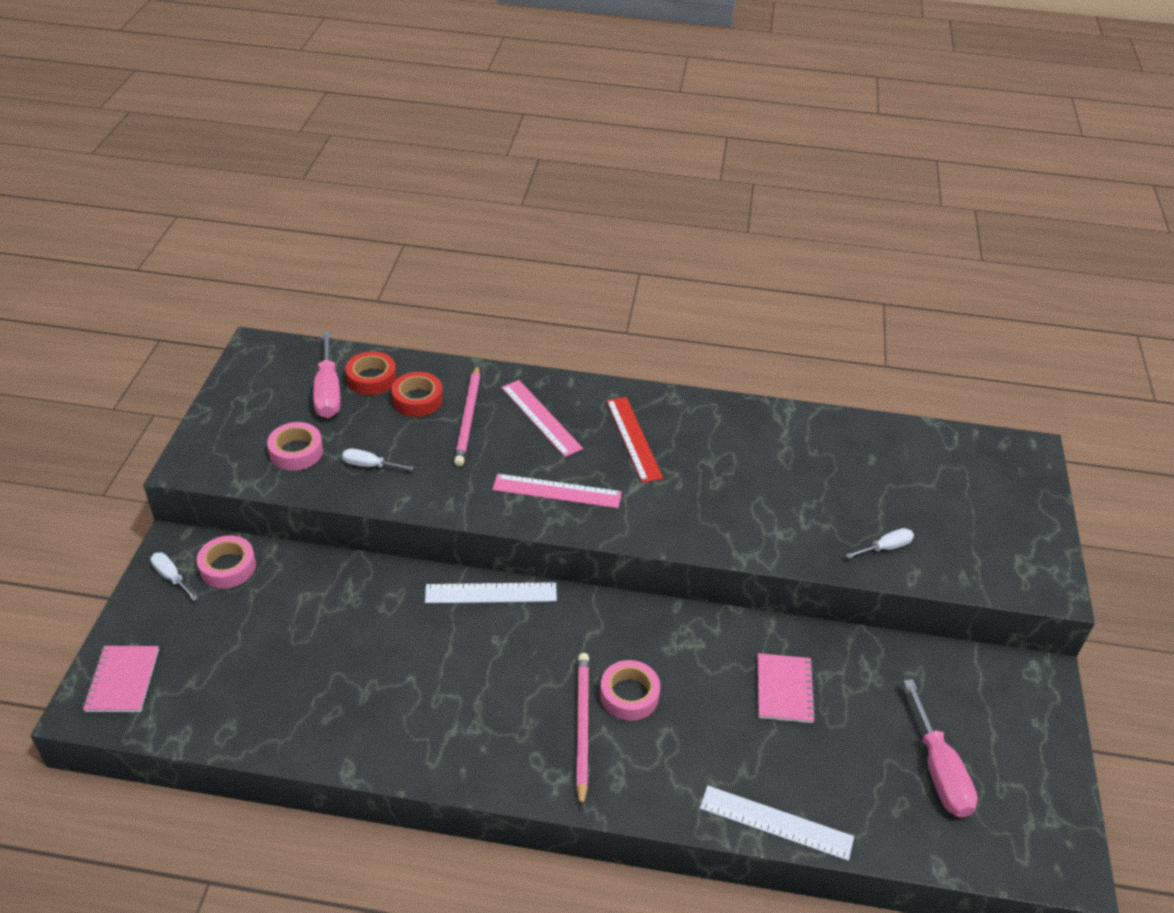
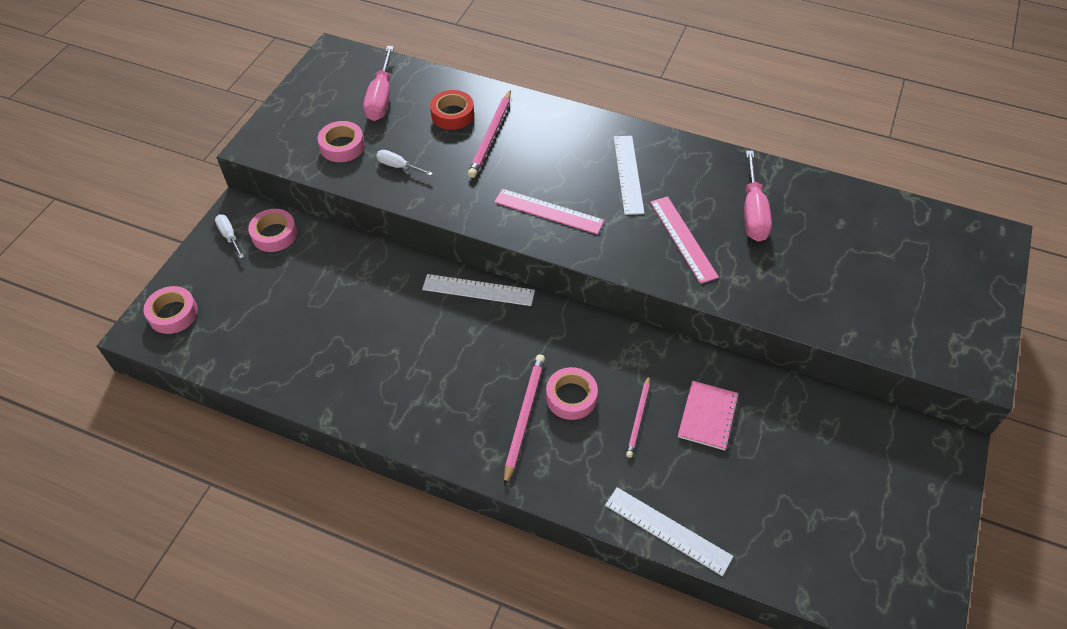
camera: 15 degrees right, 10 degrees up
pink notebook [83,646,159,712] -> pink tape [143,286,198,334]
red tape [345,351,397,395] -> none
pink ruler [501,380,583,457] -> pink ruler moved to [650,196,719,284]
red ruler [606,397,663,483] -> white ruler [614,136,644,215]
white screwdriver [846,528,914,559] -> none
pink screwdriver [904,679,978,818] -> pink screwdriver moved to [744,150,772,242]
none -> pink pencil [626,376,650,458]

